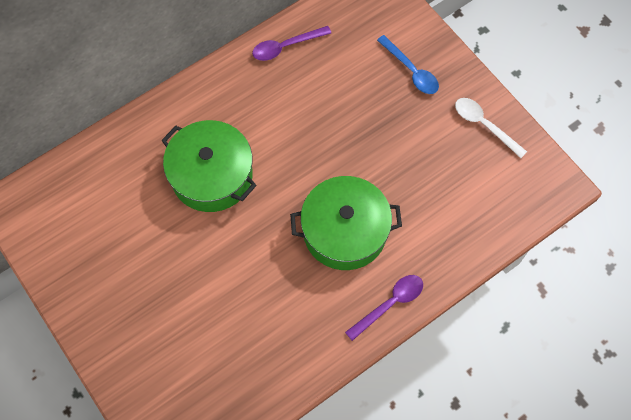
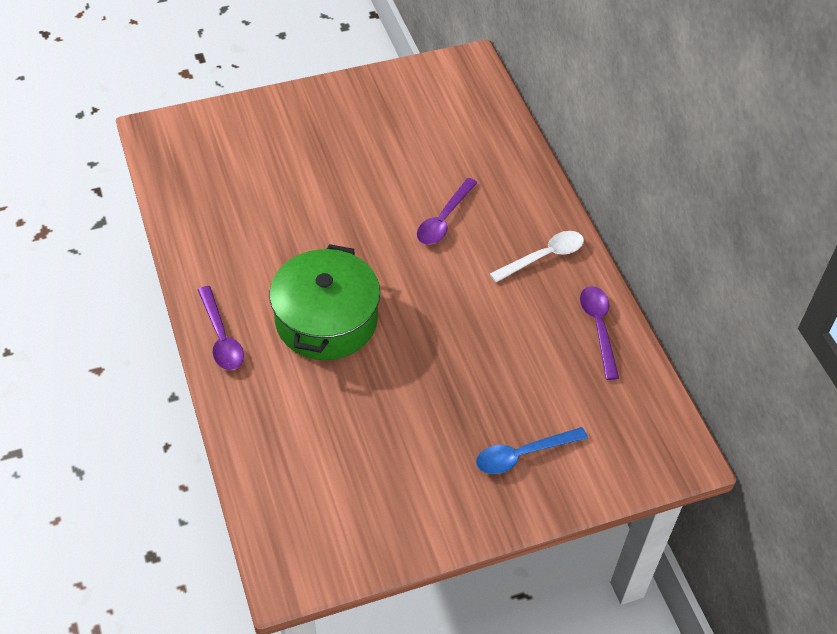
camera: 105 degrees right, 15 degrees down
green pot [161,120,257,212] -> purple spoon [417,178,478,245]
white spoon [455,98,527,158] -> white spoon moved to [490,231,584,282]

